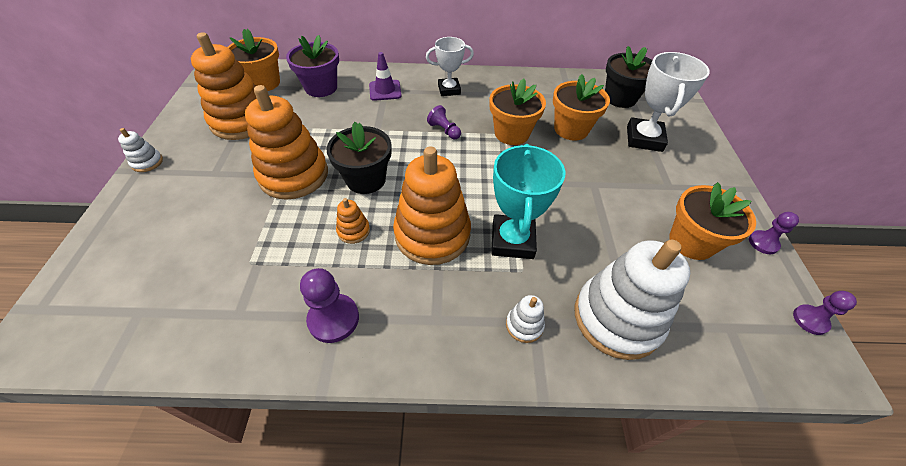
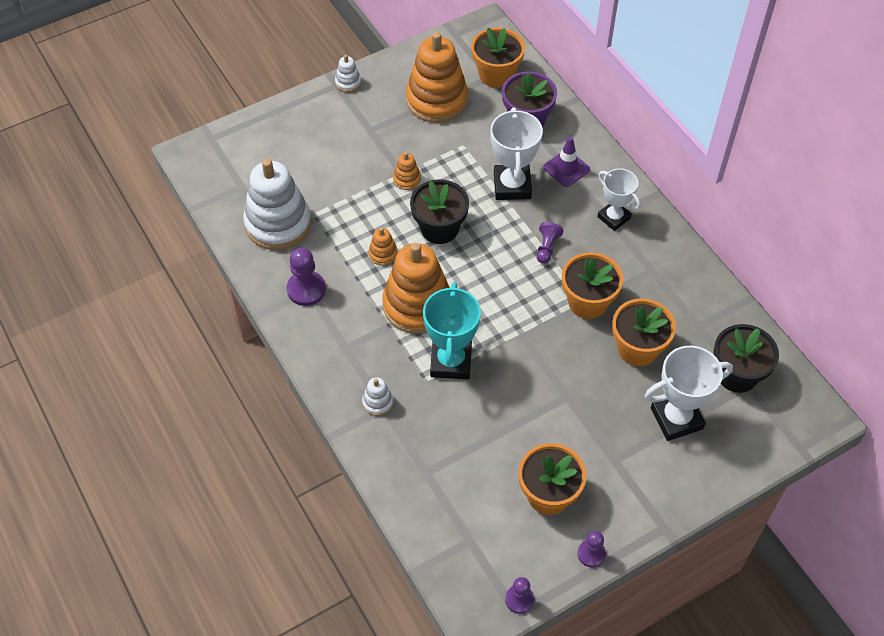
camera: 60 degrees right, 5 degrees up
orange stacking toy [245,85,328,200] -> orange stacking toy [393,152,421,190], size x0.43
turquoise trophy [491,144,565,259] -> turquoise trophy turned 60 degrees counterclockwise [423,282,481,379]
white stacking toy [575,240,690,360] -> white stacking toy moved to [243,159,311,250]
none -> white trophy [490,108,543,200]

